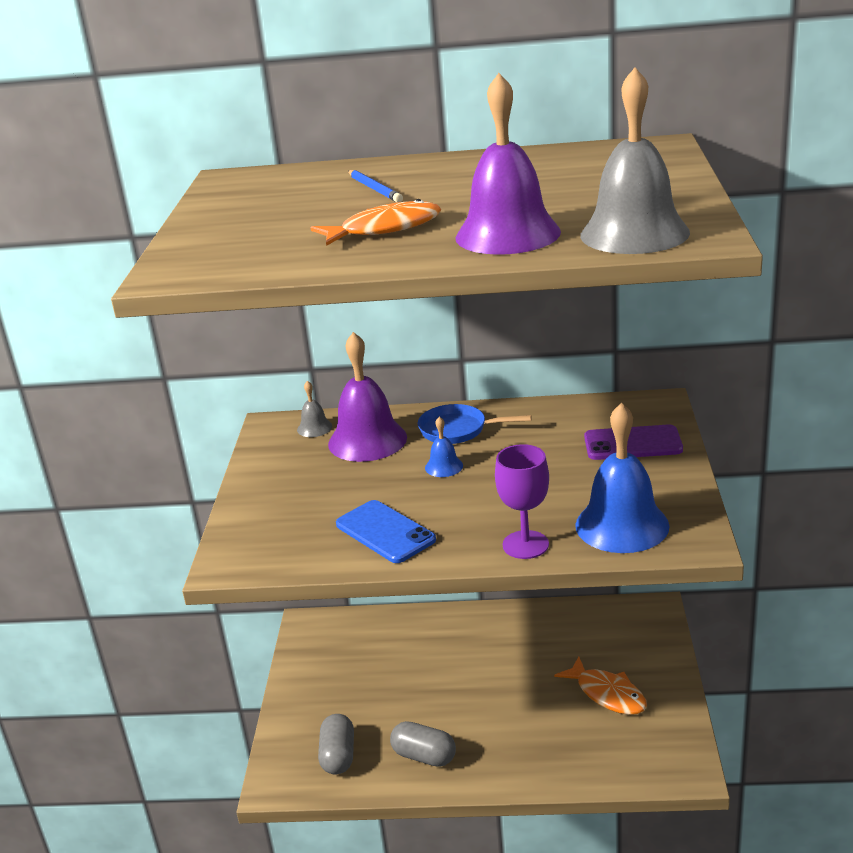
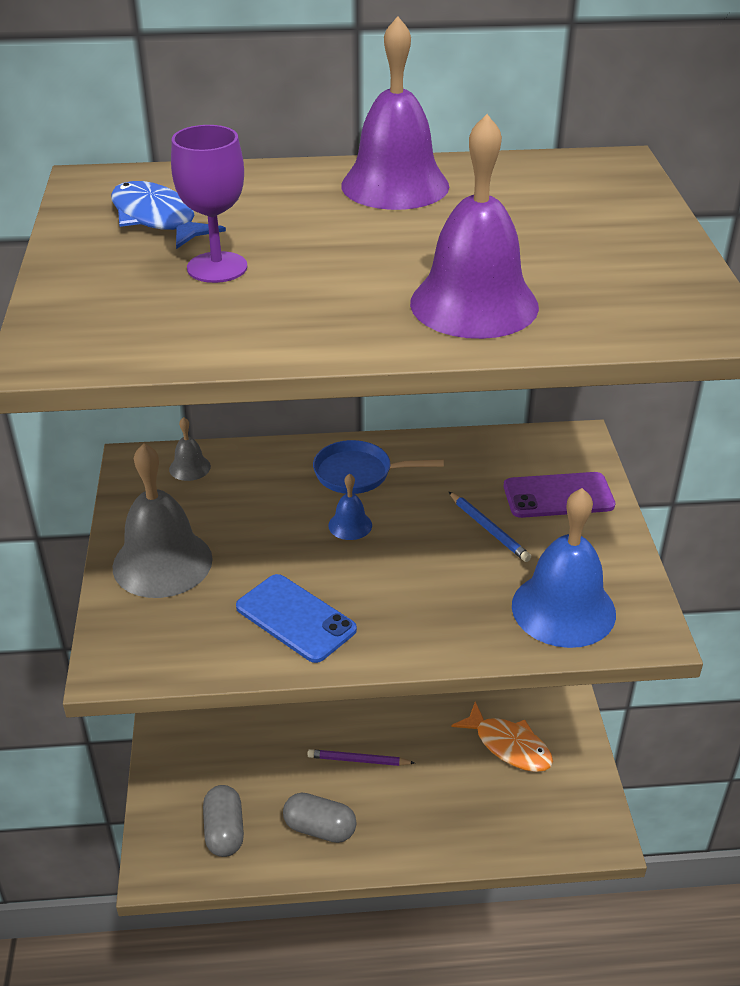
camera: 10 degrees left, 10 degrees up
orange fish [311,199,441,246] -> none
purple bell [328,332,407,462] -> purple bell moved to [341,16,449,210]
blue pencil [348,170,403,203] -> blue pencil moved to [449,492,531,562]
purple goblet [495,444,549,559] -> purple goblet moved to [171,125,247,283]
grey bell [580,67,690,254] -> grey bell moved to [113,443,213,598]
none -> blue fish [111,181,226,249]
none -> purple pencil [307,749,415,766]

